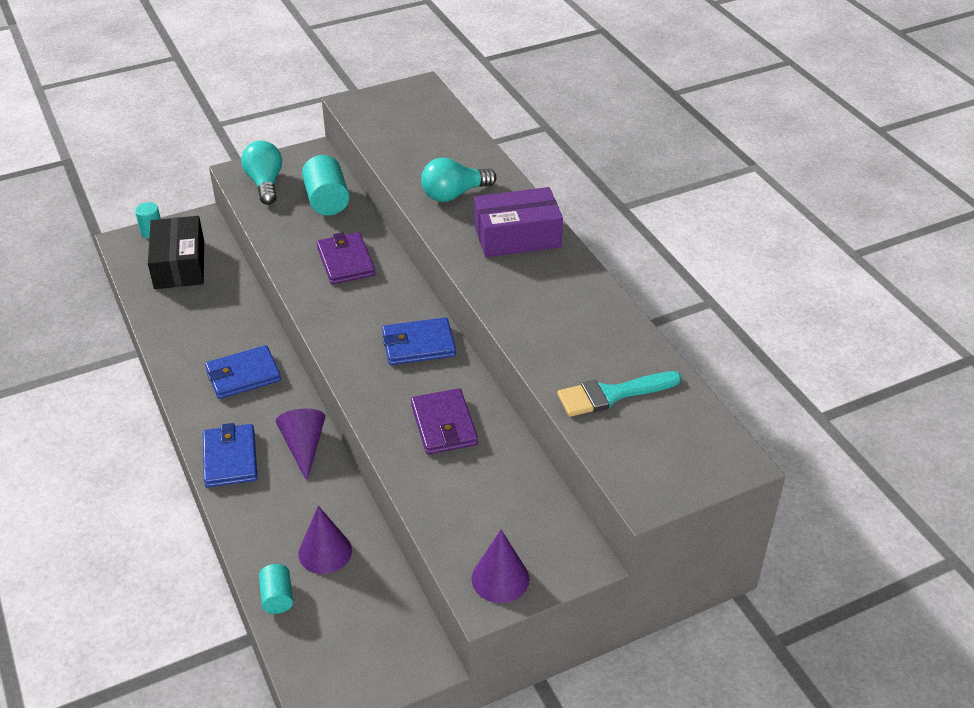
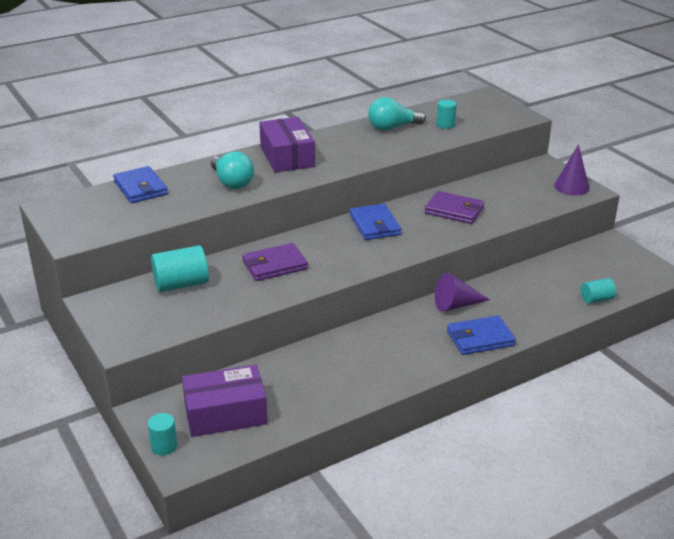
camera: 95 degrees left, 10 degrees down
black box [148,216,204,289] -> purple box [182,365,268,437]
blue wallet [205,345,281,399] -> blue wallet moved to [113,166,168,203]
turquoise light bulb [241,141,282,205] -> turquoise light bulb moved to [368,97,426,131]
purple cone [298,506,352,574] -> none
purple wallet [411,388,478,455] -> purple wallet turned 45 degrees clockwise [425,191,484,224]
turquoise brush [557,371,681,417] -> turquoise cylinder [436,100,457,129]

